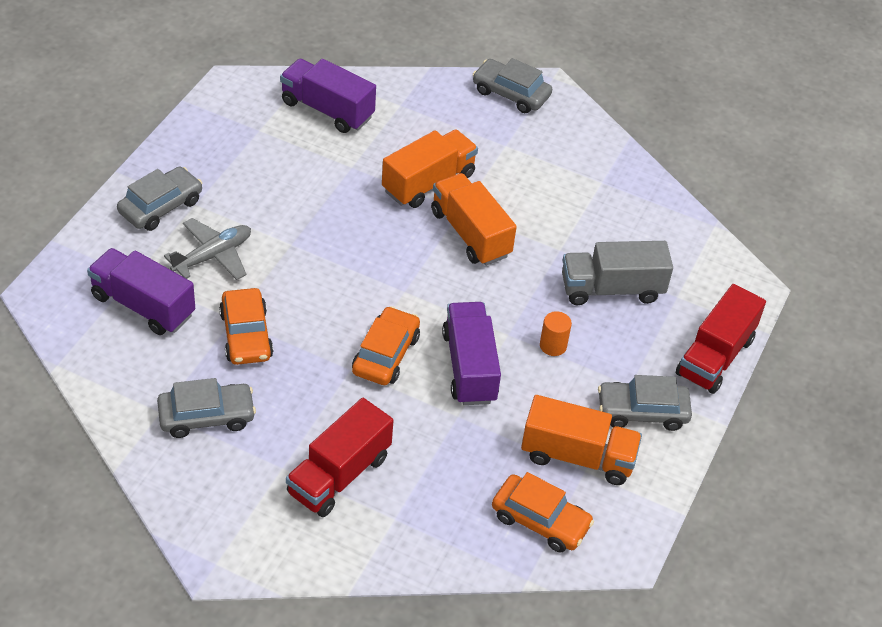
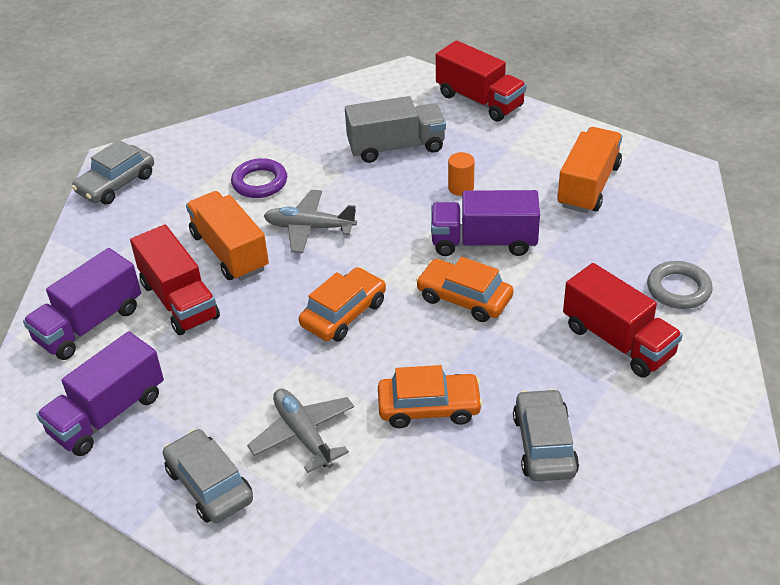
camera: 75 degrees left, 5 degrees down
purple truck [87,248,195,335] -> purple truck moved to [36,331,164,456]
orange truck [431,173,517,266] -> grey plane [264,190,357,253]
orange car [492,472,594,553] -> orange car moved to [299,267,386,342]
grey truck [562,241,673,305] -> grey truck turned 105 degrees counterclockwise [345,96,446,163]
grey car [598,375,692,431] -> none
none -> red truck [130,225,220,335]
none -> purple ring [231,158,287,198]
none -> grey ring [647,261,713,309]

